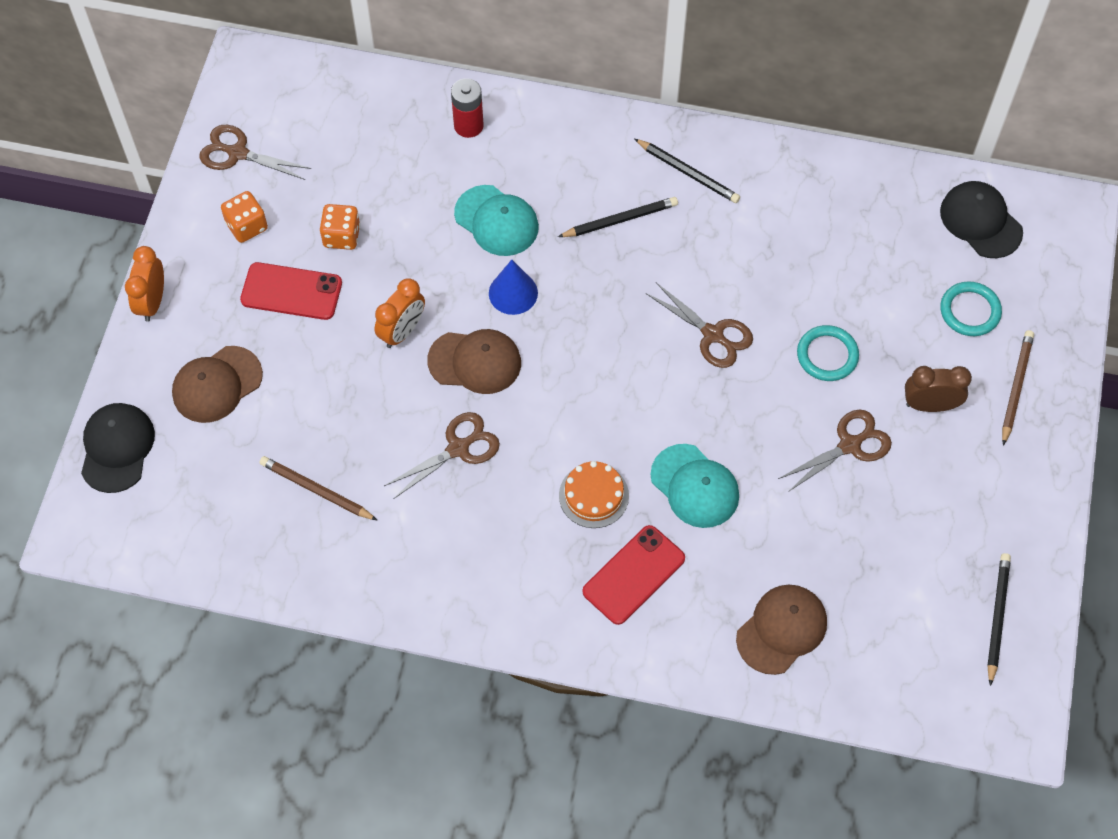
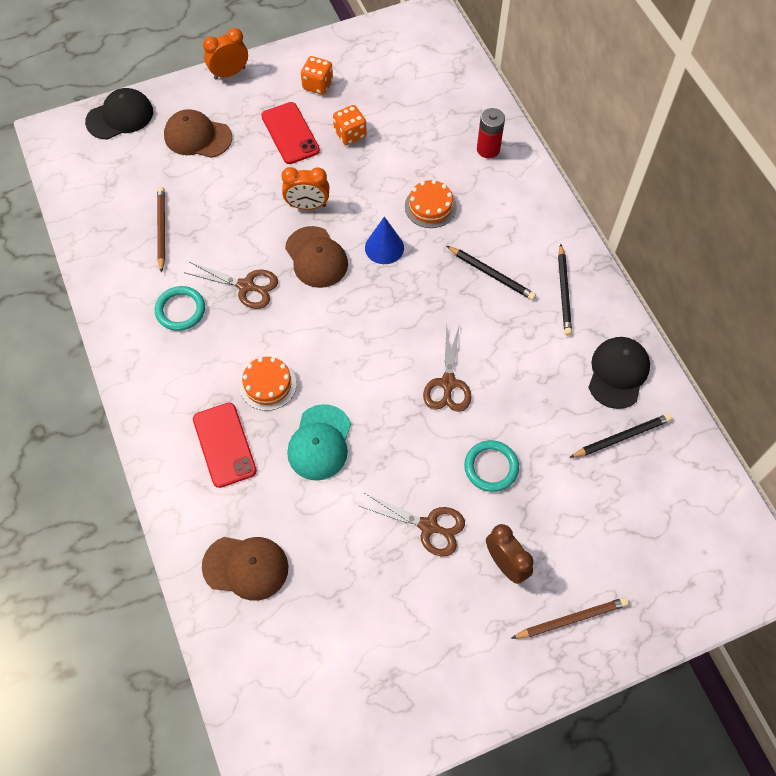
camera: 55 degrees right, 0 degrees up
brown scissors [199,125,311,180] -> none
turquoise cap [454,185,539,256] -> orange cake [405,180,457,228]
red phone [582,525,685,625] -> red phone turned 60 degrees clockwise [193,403,257,488]
black cap [940,181,1023,258] -> black cap moved to [588,337,650,409]
turquoise ring [940,281,1002,336] -> turquoise ring moved to [155,286,205,331]
black pencil [987,553,1011,686] -> black pencil moved to [569,414,672,458]

